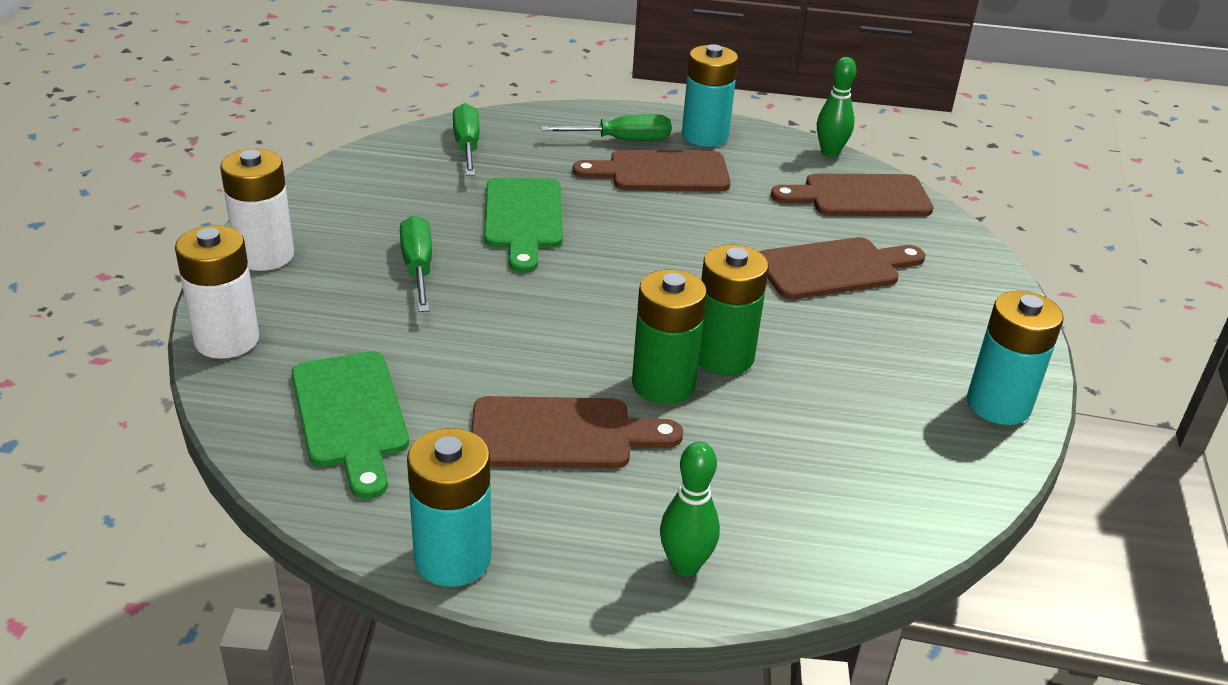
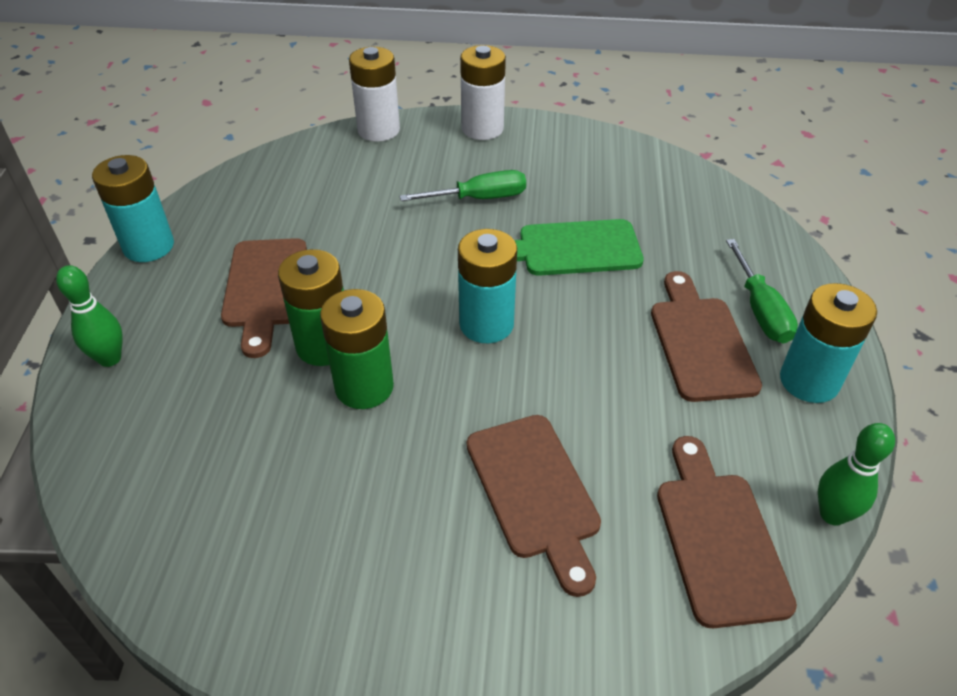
camera: 90 degrees right, 10 degrees up
green cutting board [292,351,409,499] -> none
green screwdriver [453,103,479,176] -> none
turquoise battery [967,291,1064,425] -> turquoise battery moved to [458,229,517,343]

